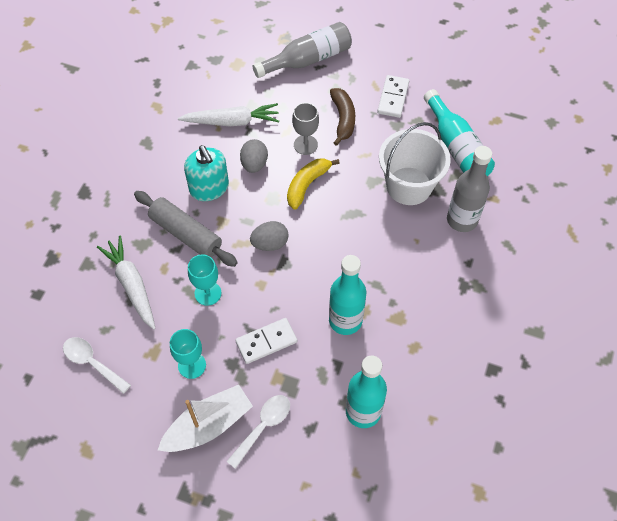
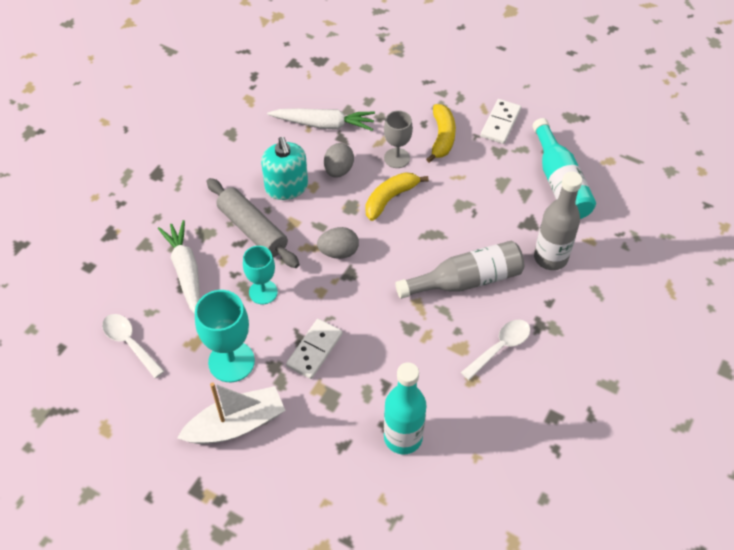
camera: 10 degrees right, 5 degrees down
turquoise goblet [170,329,206,379] -> turquoise goblet [195,290,255,382], size x1.54
white spoon [226,395,290,469] -> white spoon moved to [461,320,530,380]
white domino [235,318,297,364] -> white domino turned 45 degrees counterclockwise [286,319,342,379]
grey bottle [253,22,352,78] -> grey bottle moved to [395,241,524,299]
turquoise bottle [329,255,366,335] -> none
brown banana [330,88,355,146] -> yellow banana [426,104,456,163]
white bucket [379,122,451,205] -> none

